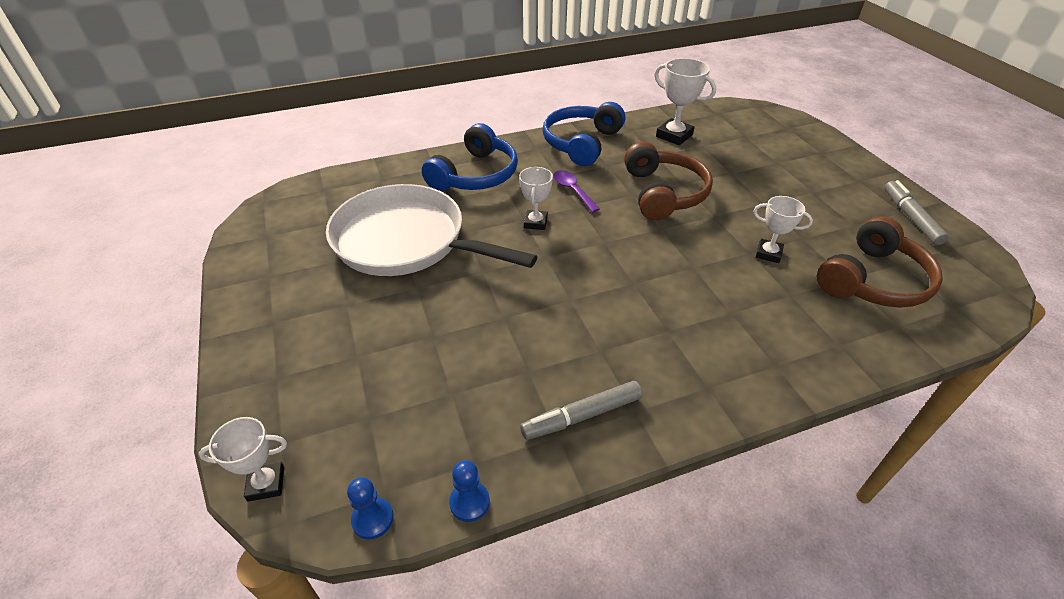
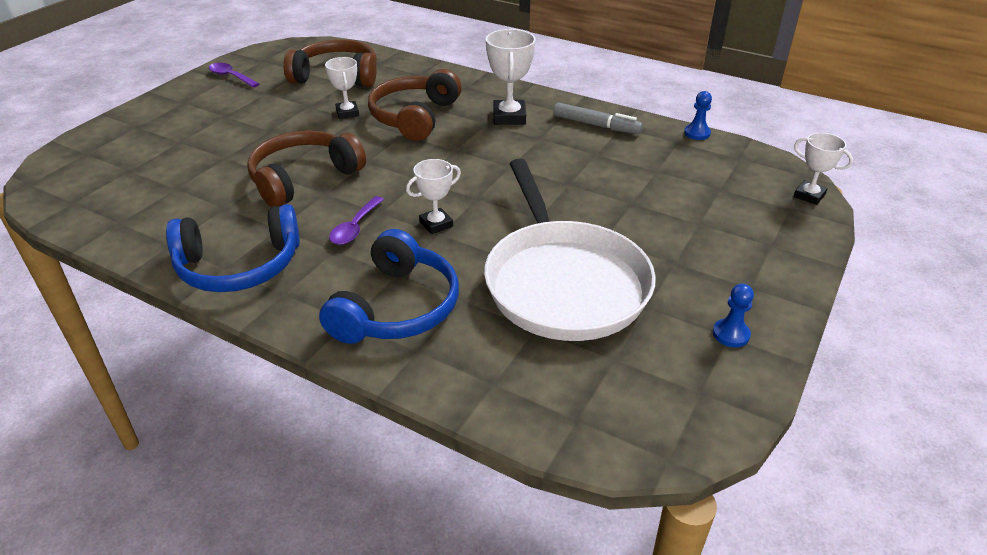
camera: 130 degrees left, 5 degrees down
blue pawn [347,477,394,540] -> blue pawn moved to [713,284,754,347]
blue headphones [422,123,518,191] -> blue headphones turned 120 degrees clockwise [319,229,459,344]
white trophy [654,58,716,145] -> white trophy moved to [486,29,536,125]
grey marker [884,180,949,245] -> purple spoon [209,63,259,88]
none -> brown headphones [368,69,462,141]

